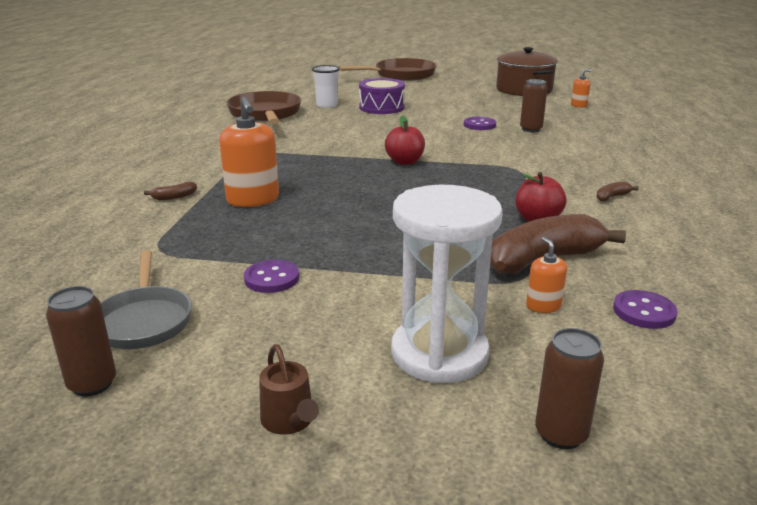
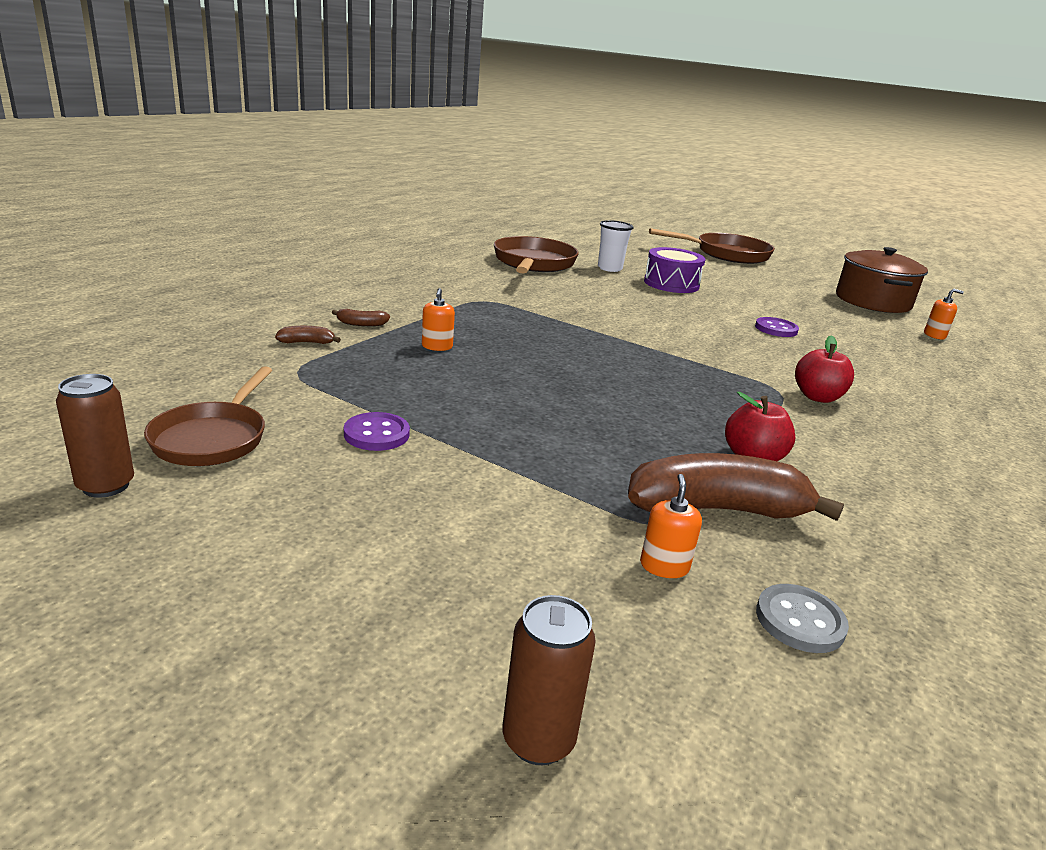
camera: 20 degrees right, 0 degrees up
grey pan [101,250,192,349] -> brown pan [144,366,272,466]
orange soap dispenser [219,97,279,207] -> orange soap dispenser [422,288,455,351], size x0.51
brown watering can [259,344,319,435] -> none
red apple [385,116,425,165] -> red apple moved to [795,335,854,403]
white hourglass [391,185,503,384] -> none
brown can [520,79,547,132] -> none
brown banana [596,181,639,201] -> brown banana moved to [275,326,341,344]
purple button [613,290,677,329] -> grey button [756,584,849,653]

